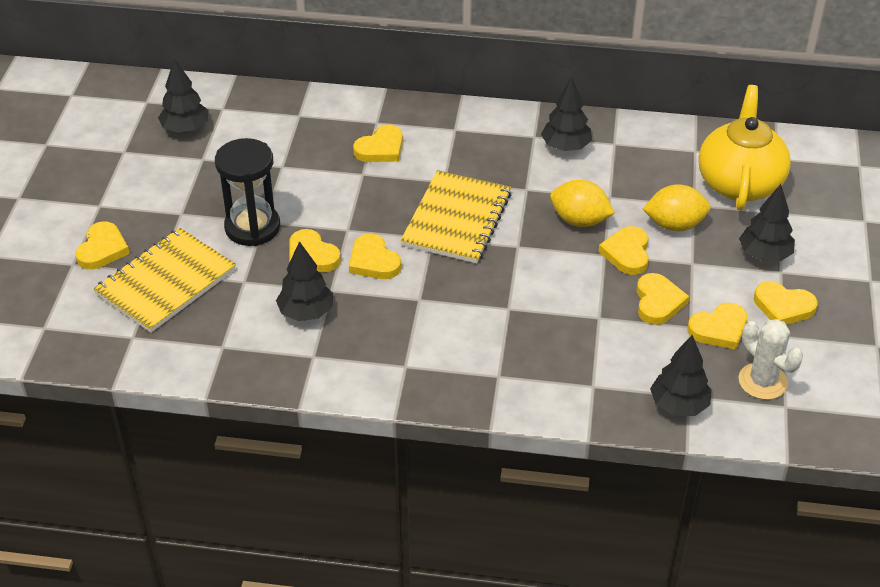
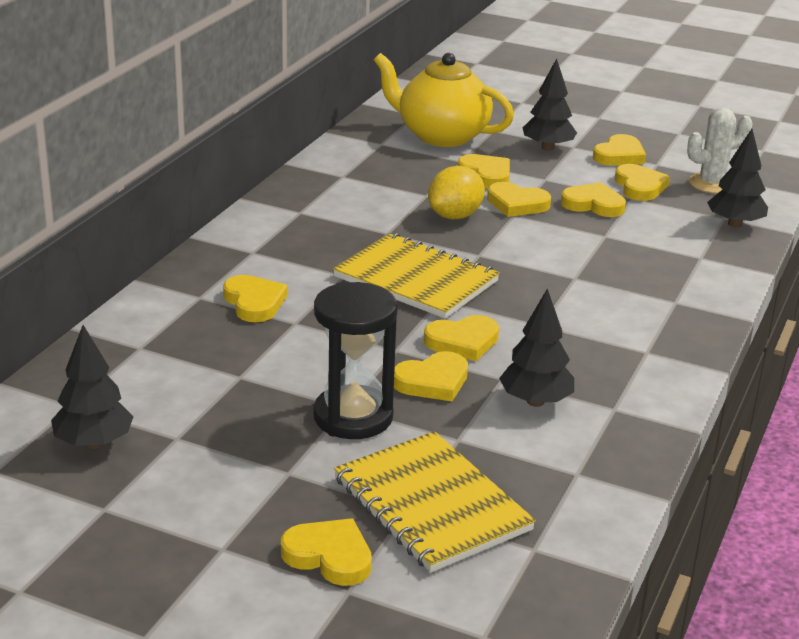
camera: 75 degrees left, 15 degrees down
black tree [541,76,592,151] -> none
yellow lemon [643,184,711,232] -> yellow heart [458,154,510,188]

